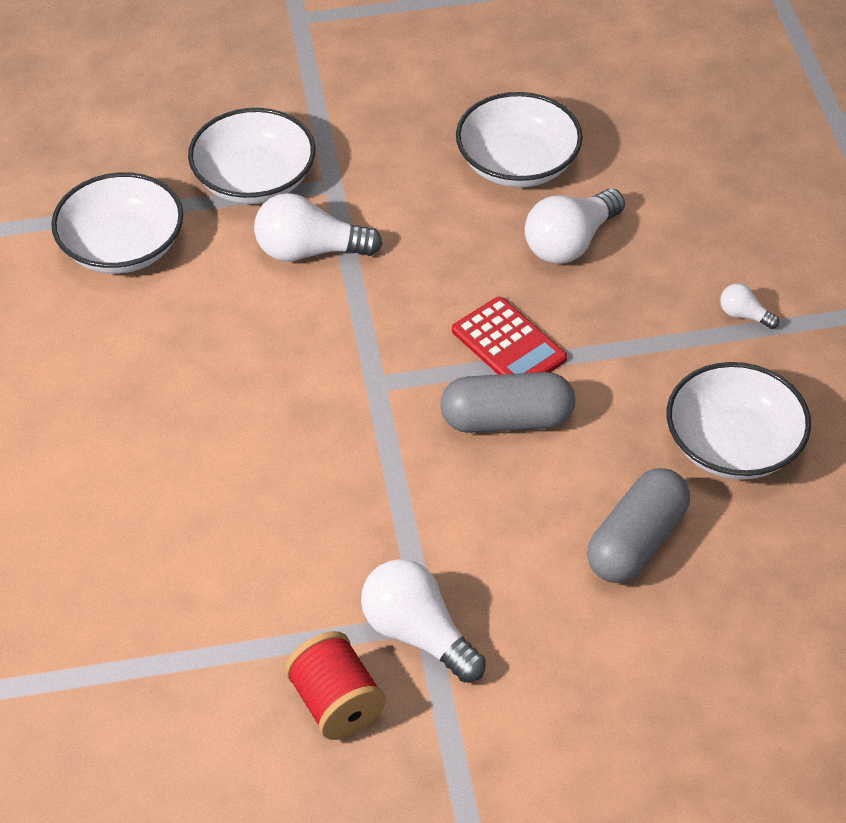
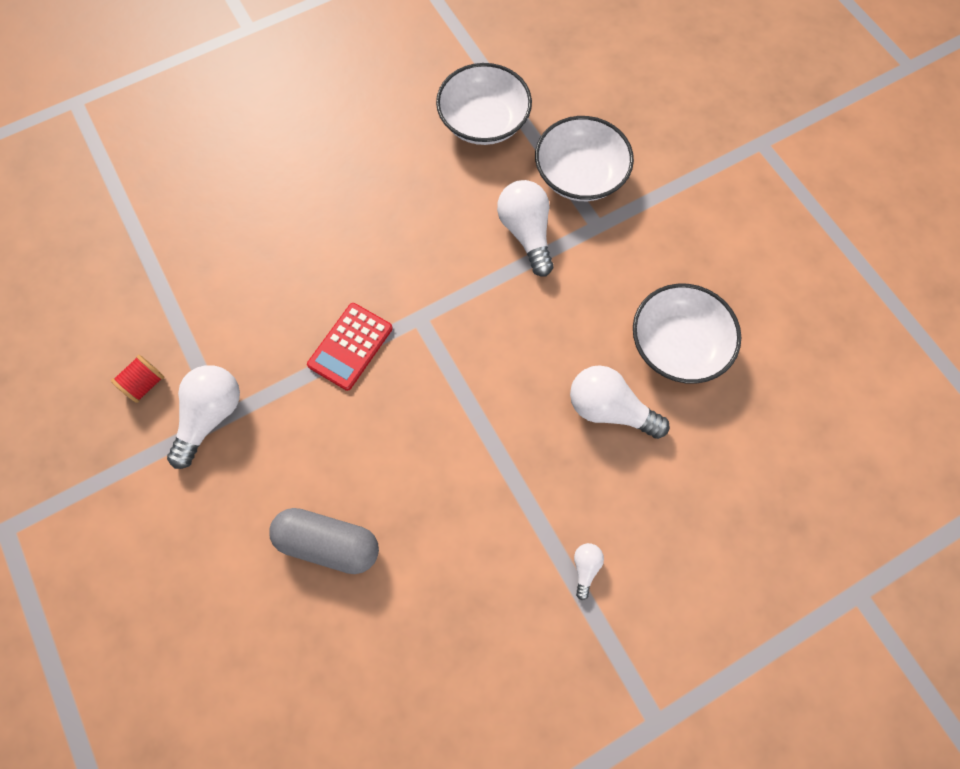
camera: 70 degrees right, 20 degrees up
red spool [285,631,386,740] -> red spool [111,355,164,403], size x0.66
grey capsule [440,372,575,433] -> none
red calculator [452,297,567,375] -> red calculator moved to [307,303,393,391]
white bowl [667,362,811,480] -> none

